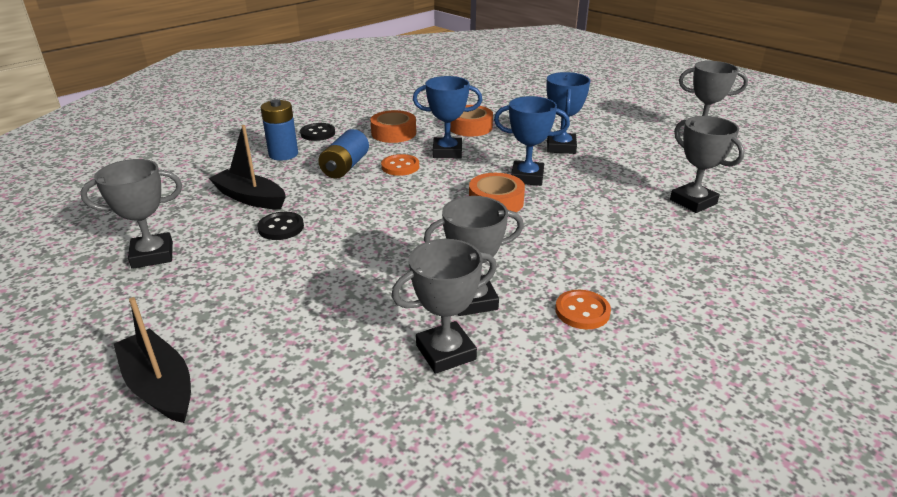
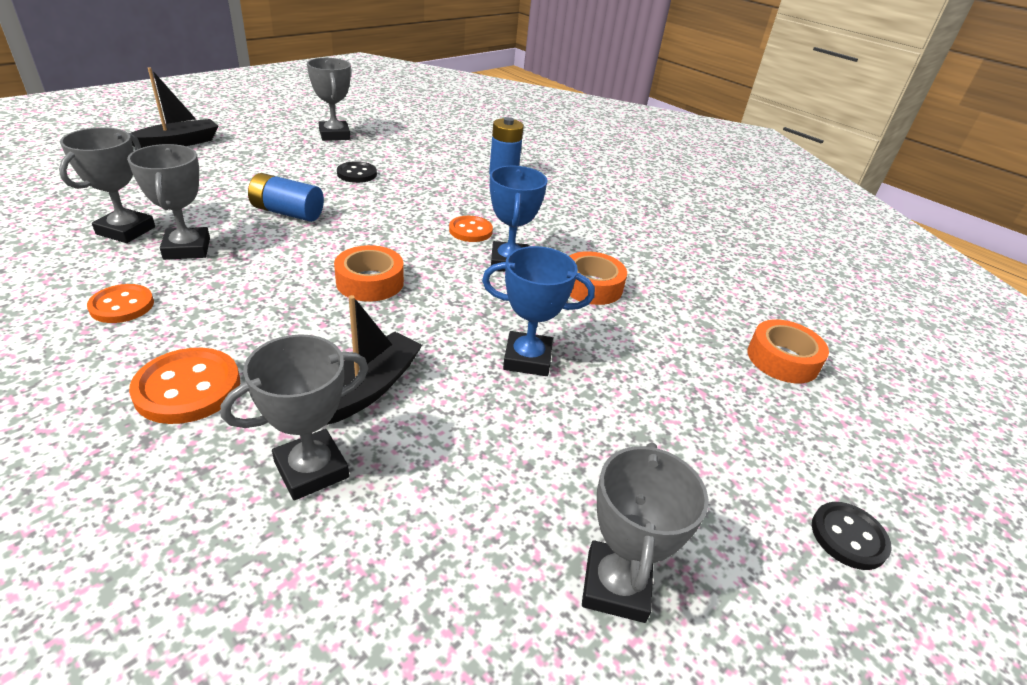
camera: 85 degrees right, 5 degrees up
black boat [209,125,286,209] -> black boat moved to [326,295,422,425]
black button [300,123,335,141] -> black button moved to [812,502,892,570]
blue battery [318,129,369,179] -> blue battery moved to [248,173,324,222]
orange tape [370,110,416,143] -> orange tape moved to [748,319,829,383]
grey trophy [391,239,497,374] -> grey trophy turned 45 degrees clockwise [59,127,155,243]
blue trophy [494,96,570,186] -> none
none -> orange button [129,348,240,424]

